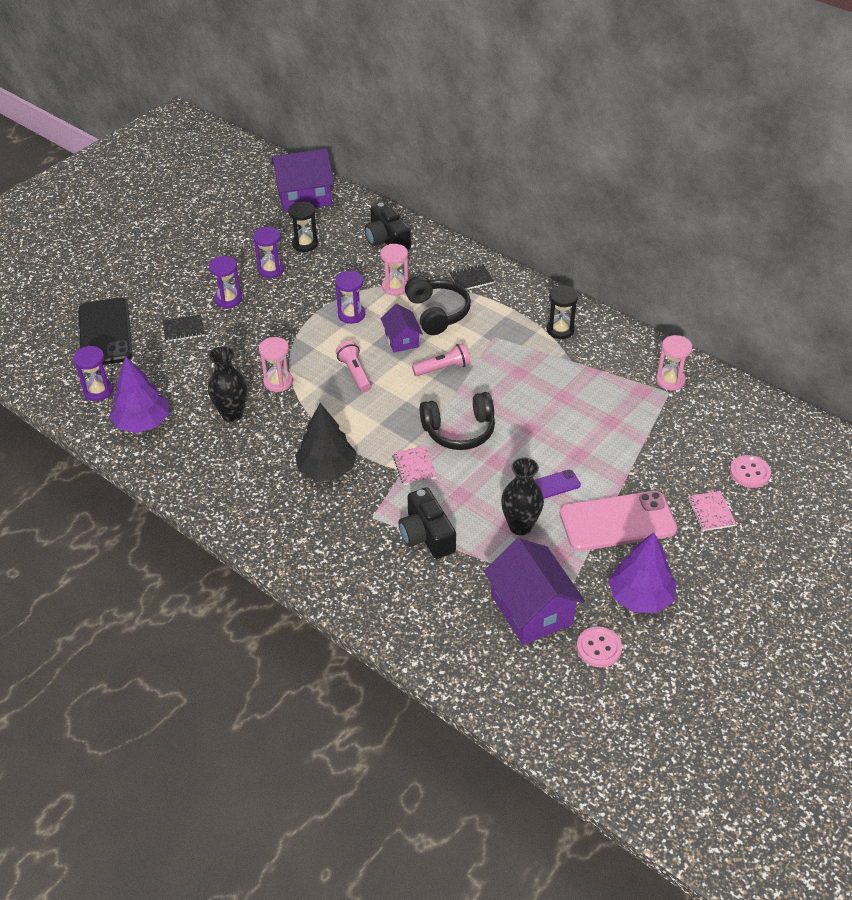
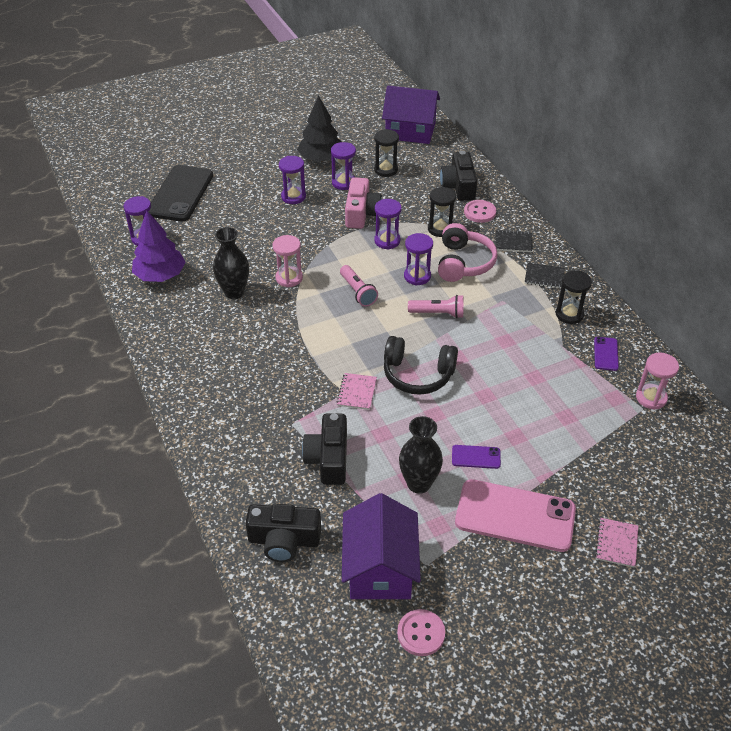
camera: 25 degrees right, 0 degrees up
black notebook [163,315,204,342] -> black notebook moved to [525,263,565,289]
black tree [295,403,357,480] -> black tree moved to [297,95,342,162]
pink flashlight [336,341,372,392] -> pink flashlight turned 150 degrees clockwise [340,265,378,307]
pink hourglass [380,244,408,296] -> black hourglass [428,187,456,237]
purple house [381,304,423,352] -> purple hourglass [404,233,433,285]
black headphones [405,276,471,335] -> pink headphones [438,223,498,282]
purple tree [609,532,677,613] -> none
pink button [730,455,771,488] -> pink button moved to [464,200,496,223]
none -> black camera [245,504,321,562]
none -> pink camera [345,177,382,229]
none -> purple phone [594,337,619,371]

